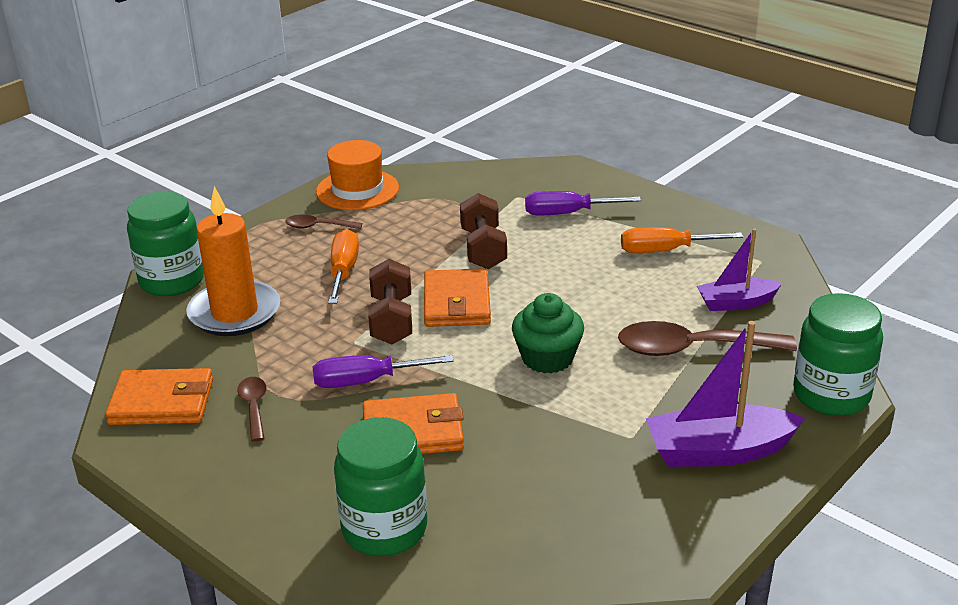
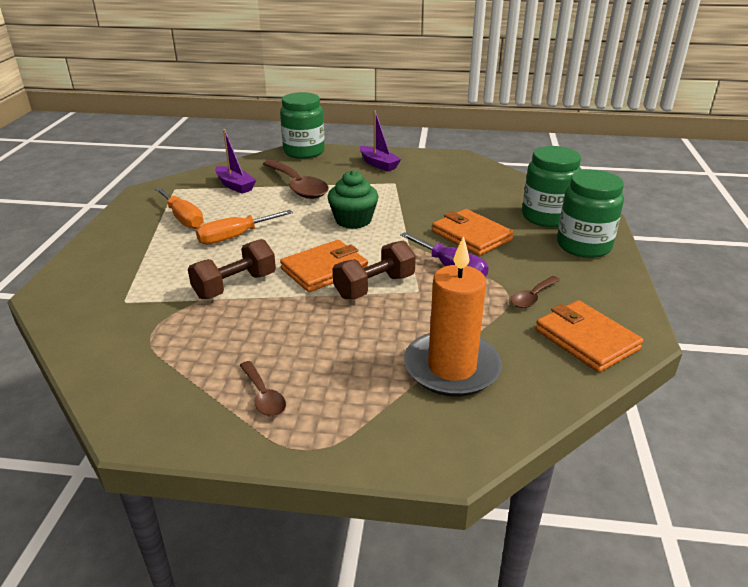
camera: 125 degrees left, 0 degrees up
green jar [127,191,204,296] -> green jar moved to [557,170,624,258]
orange hat [316,140,399,210] -> none
orange screwdriver [328,229,359,304] -> orange screwdriver moved to [196,210,293,245]
purple screwdriver [525,191,641,215] -> none
purple boat [646,321,805,467] -> purple boat [360,111,401,171], size x0.64

